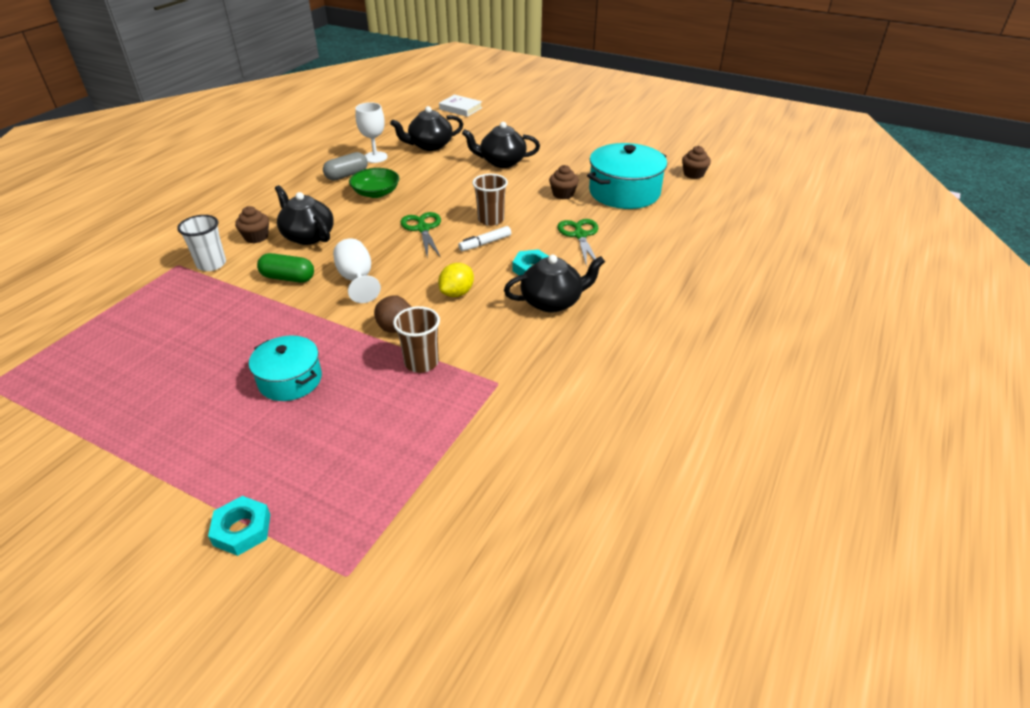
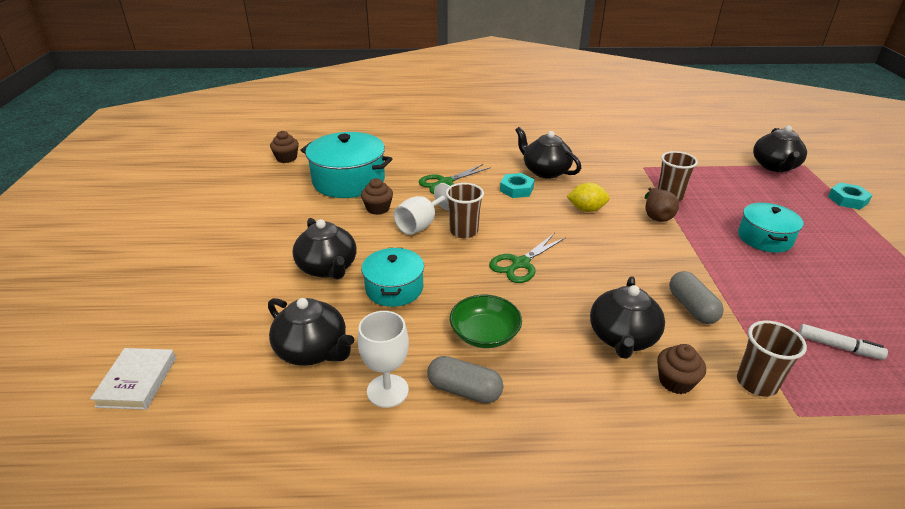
camera: 120 degrees left, 5 degrees down
white cup [177,215,226,271] -> brown cup [737,321,807,397]
green capsule [257,253,314,283] -> grey capsule [669,271,724,324]
white goblet [333,238,381,303] -> white goblet moved to [393,183,450,235]
white marker [458,226,511,251] -> white marker moved to [798,324,888,360]
none -> turquoise pot [362,248,424,307]
none -> black teapot [753,126,807,172]

